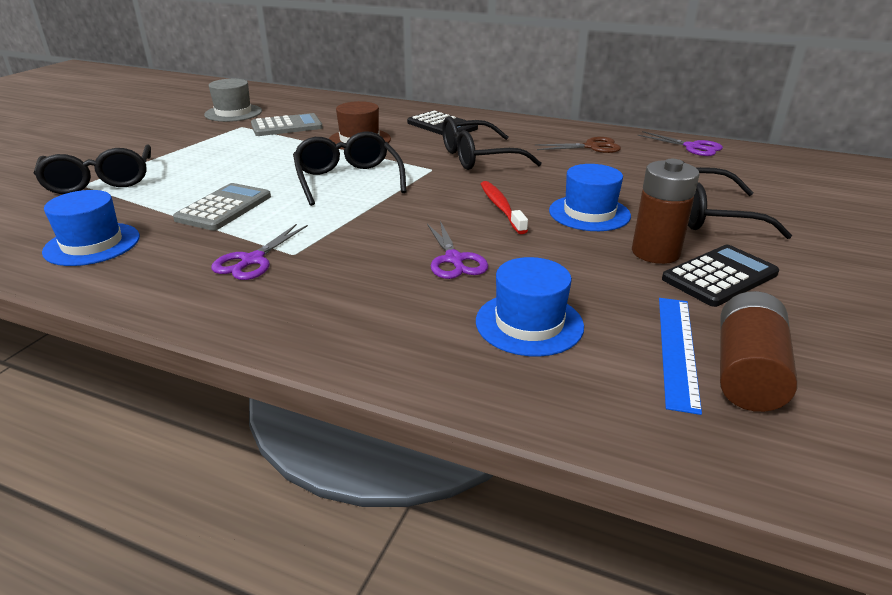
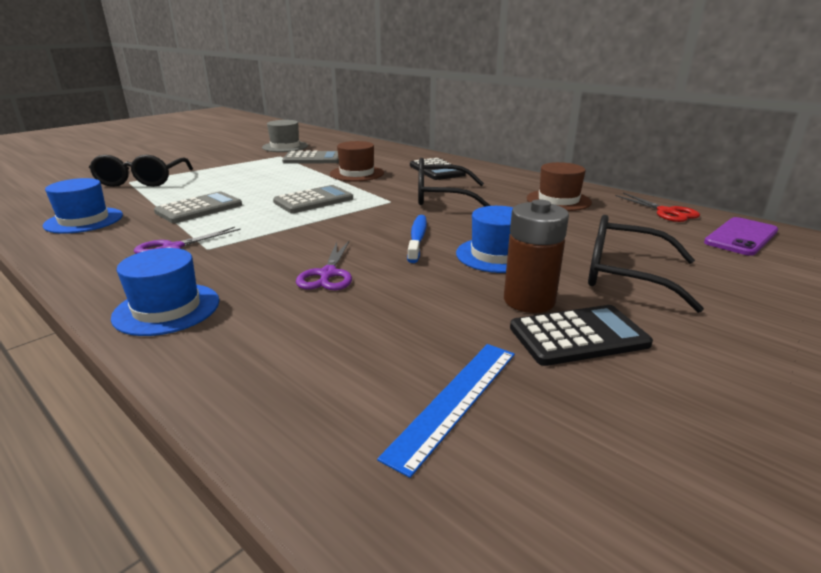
camera: 20 degrees right, 5 degrees down
black glasses [293,131,407,206] -> grey calculator [273,185,353,213]
blue hat [476,257,584,357] -> blue hat moved to [111,248,219,336]
red toothbrush [481,181,528,234] -> blue toothbrush [407,215,427,263]
brown scissors [535,137,621,153] -> brown hat [527,162,592,211]
purple scissors [637,131,723,156] -> red scissors [615,193,700,222]
brown battery [720,291,798,412] -> none
none -> purple phone [704,217,778,256]

